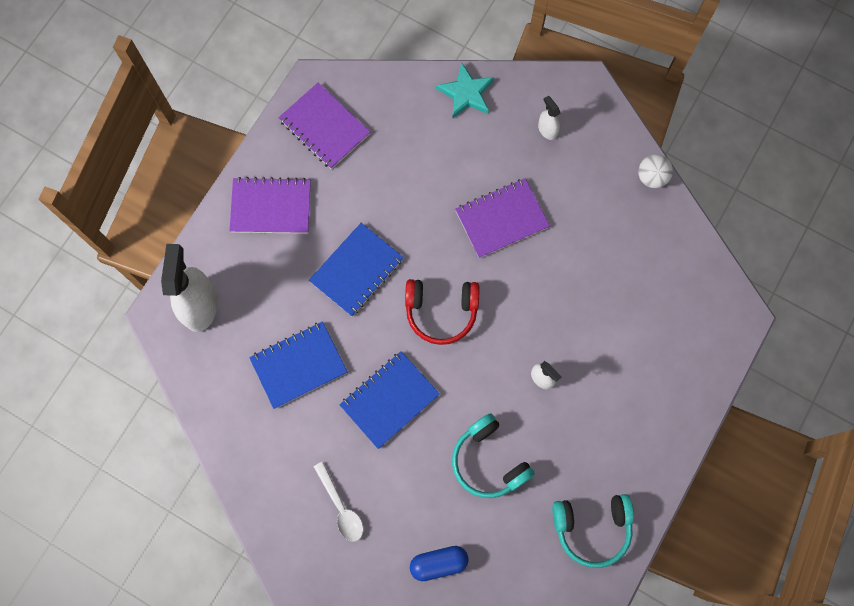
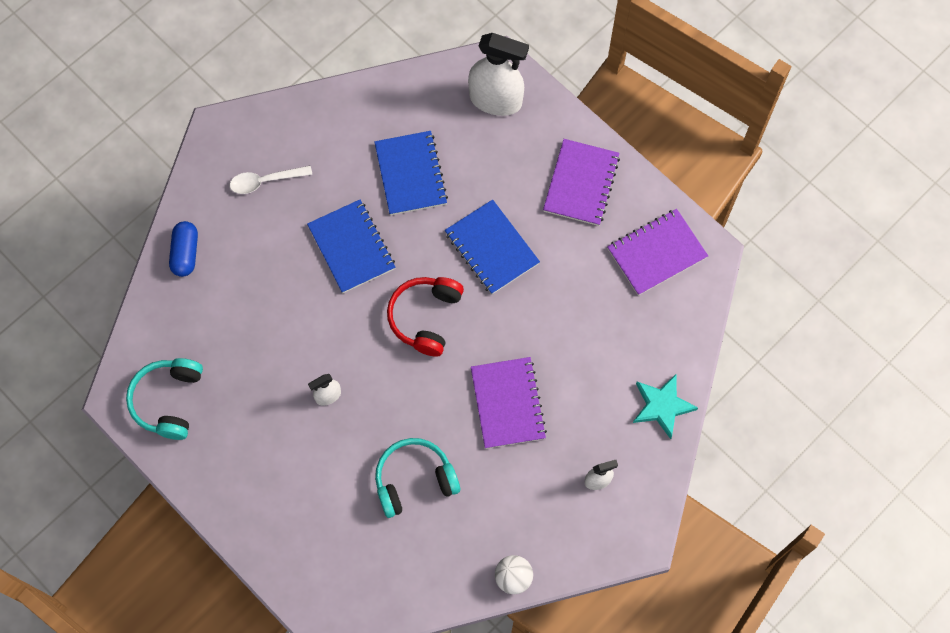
camera: 105 degrees right, 5 degrees down
turquoise headphones [452,413,535,498] -> turquoise headphones moved to [375,438,460,518]

